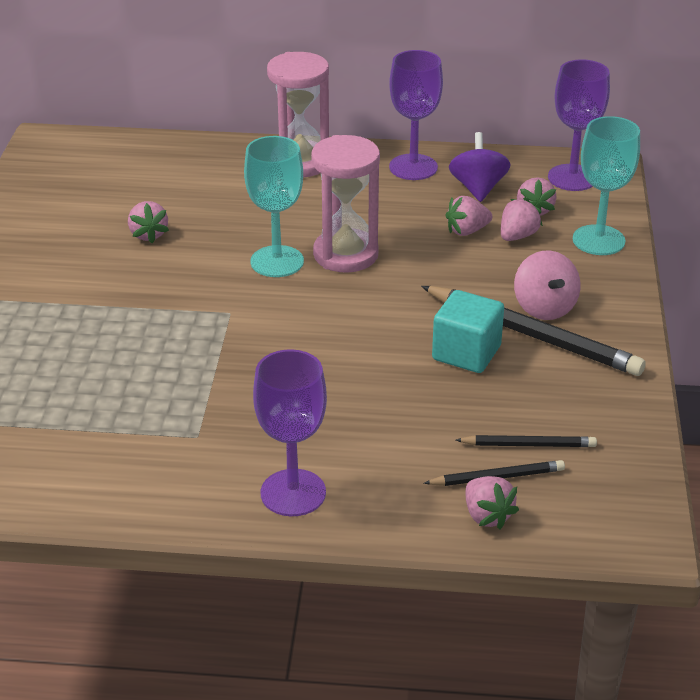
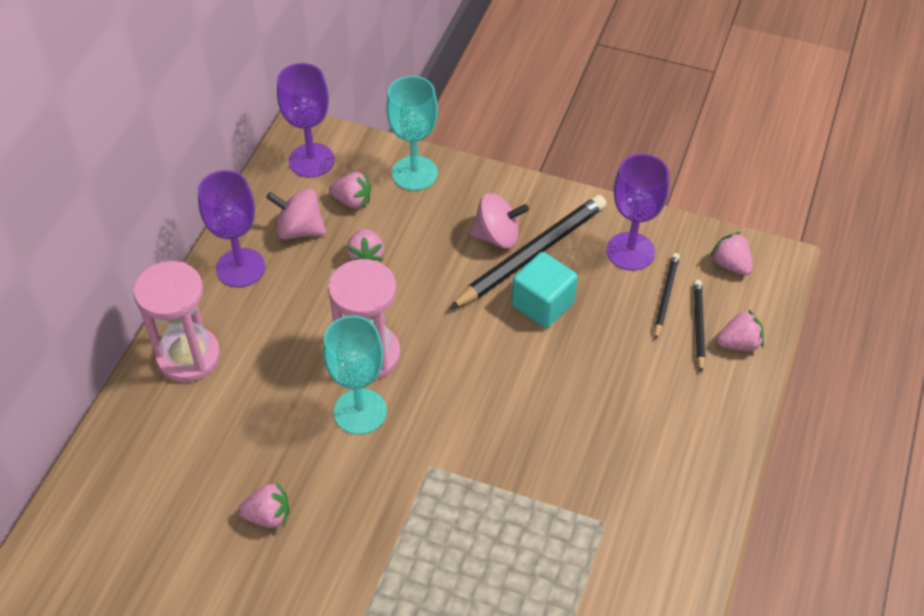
camera: 75 degrees left, 15 degrees up
purple goblet [253,349,327,516] -> purple goblet moved to [607,154,669,271]
purple spinning top [449,132,510,202] -> pink spinning top [266,189,326,240]
pink strawberry [501,198,543,241] -> pink strawberry moved to [710,232,753,275]

